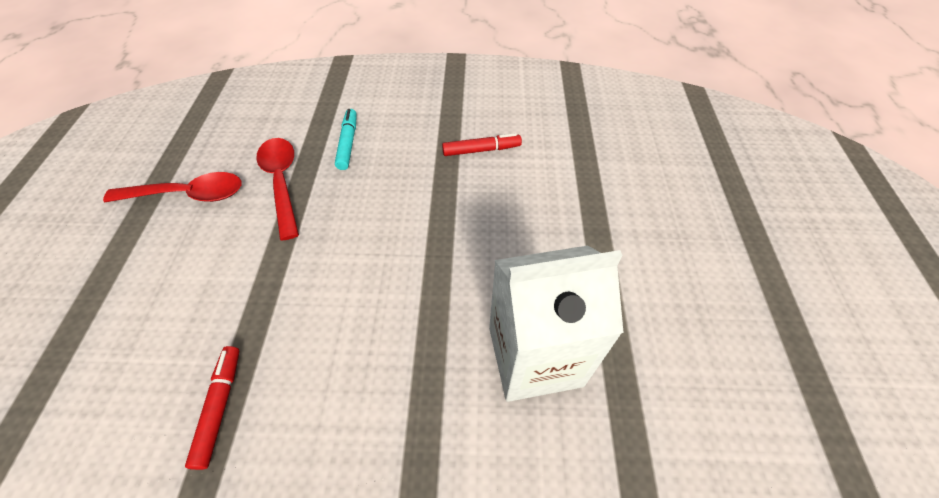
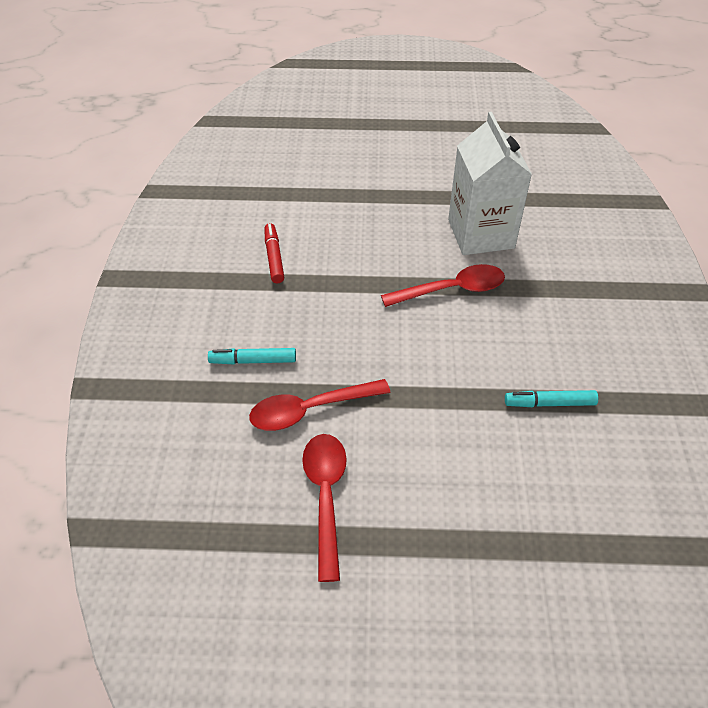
camera: 90 degrees left, 5 degrees down
red marker [185,346,239,470] -> turquoise marker [505,390,598,407]
none -> red spoon [381,264,505,307]

